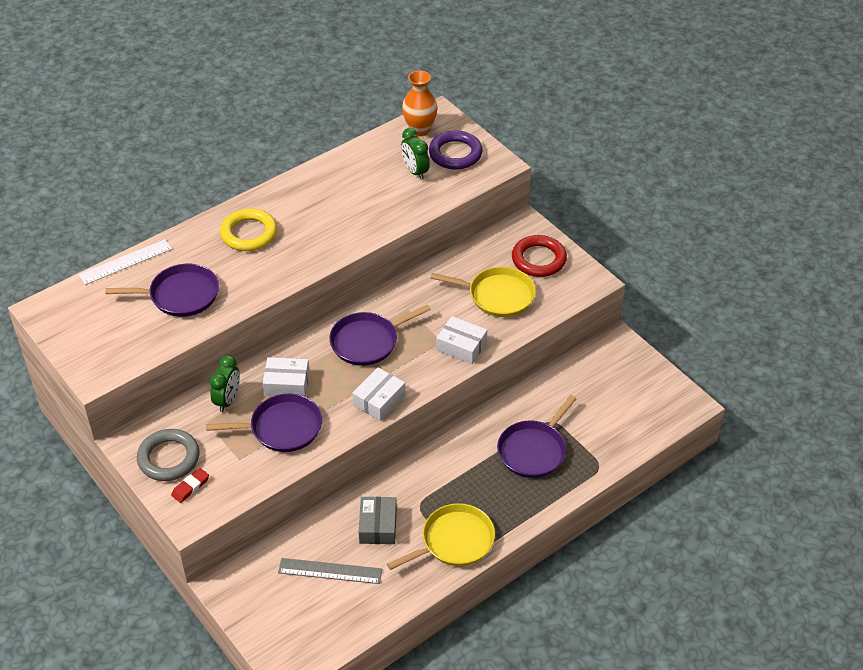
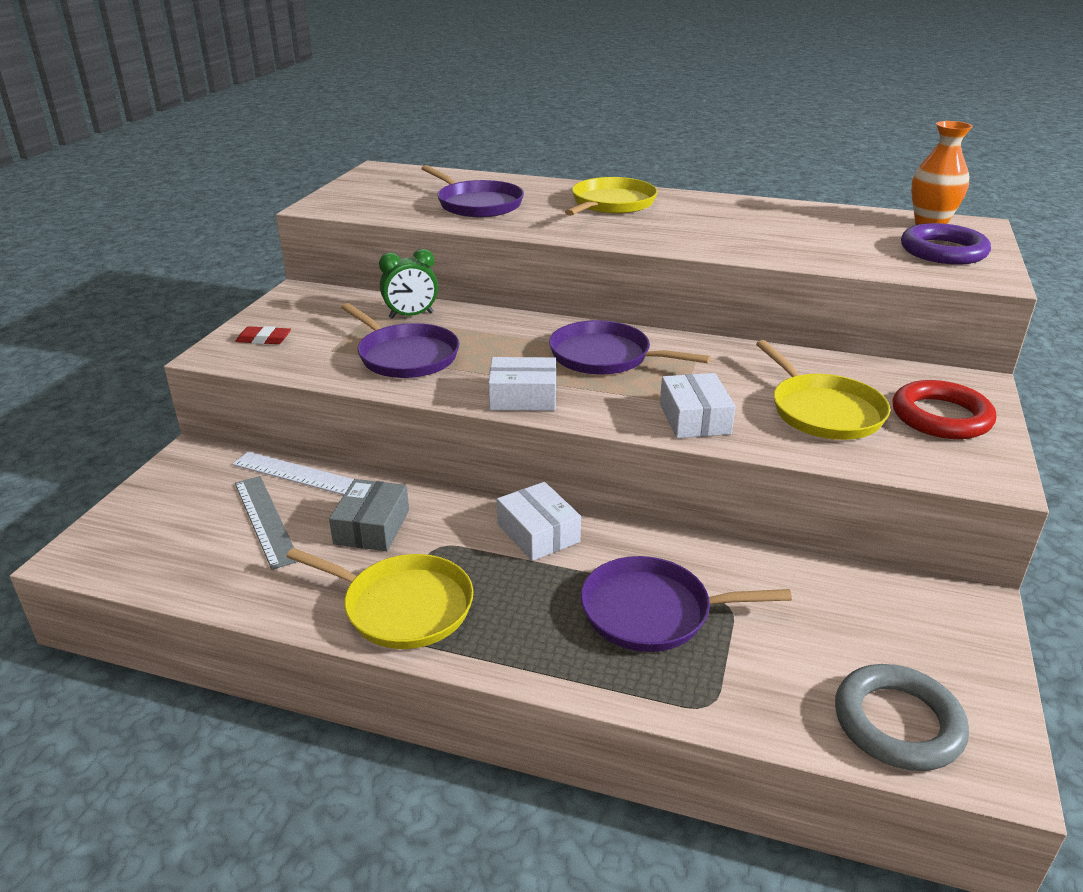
camera: 55 degrees right, 15 degrees down
white ruler [79,239,172,285] -> white ruler moved to [232,452,354,495]
grey ring [137,429,200,481] -> grey ring moved to [835,664,969,771]
yellow ring [220,208,277,251] -> yellow pan [565,177,658,216]
white box [263,357,310,397] -> white box moved to [497,482,581,561]
grey box [359,497,397,544] -> grey box turned 45 degrees counterclockwise [329,479,409,551]
green clock [401,128,430,180] -> none

